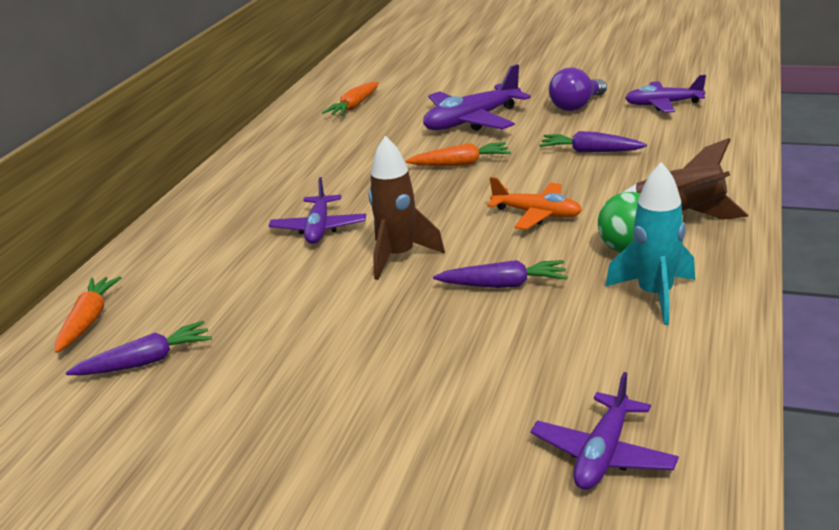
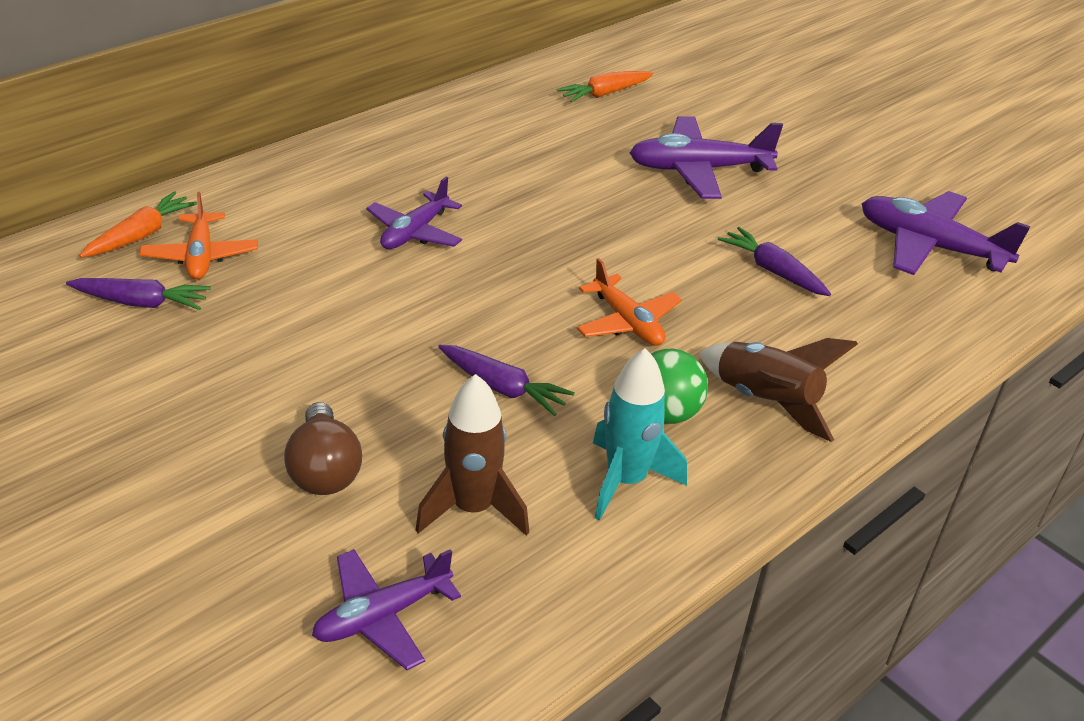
camera: 25 degrees right, 10 degrees up
brown rocket [369,136,445,280] -> brown rocket moved to [416,374,529,536]
orange carrot [406,142,511,166] -> none
purple light bulb [549,67,607,111] -> none
purple plane [625,75,706,113] -> purple plane [862,191,1031,275], size x1.54
none -> orange plane [139,192,258,280]
none -> brown light bulb [284,402,362,495]

